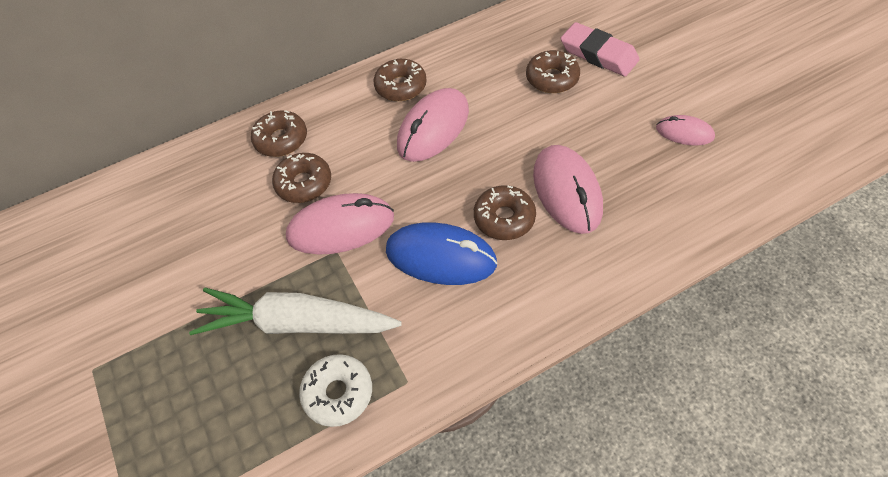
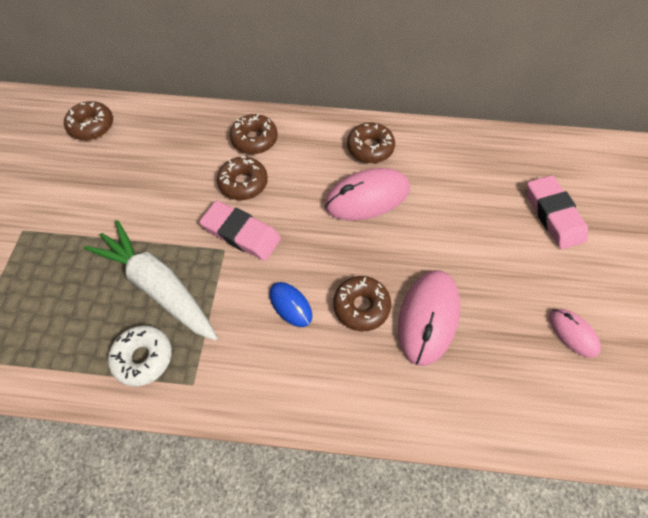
camera: 30 degrees right, 5 degrees up
pink mouse [286,193,394,254] -> pink eraser [199,201,281,261]
blue mouse [386,222,498,285] -> blue mouse [269,282,312,327], size x0.55
brown donut [526,50,580,93] -> brown donut moved to [64,101,113,140]

